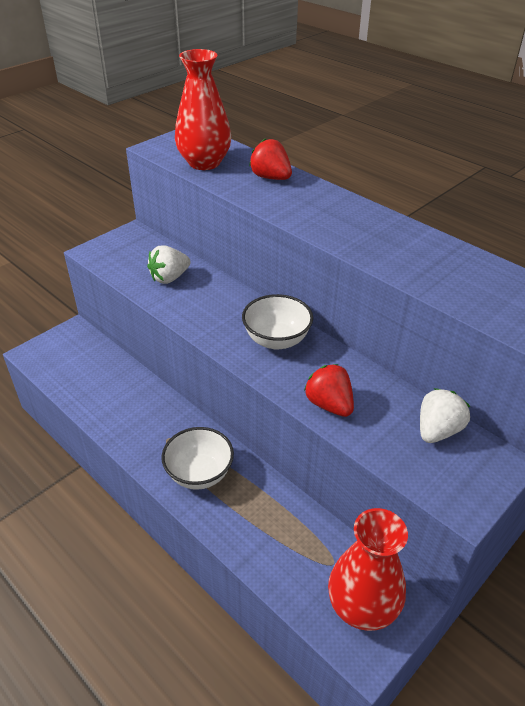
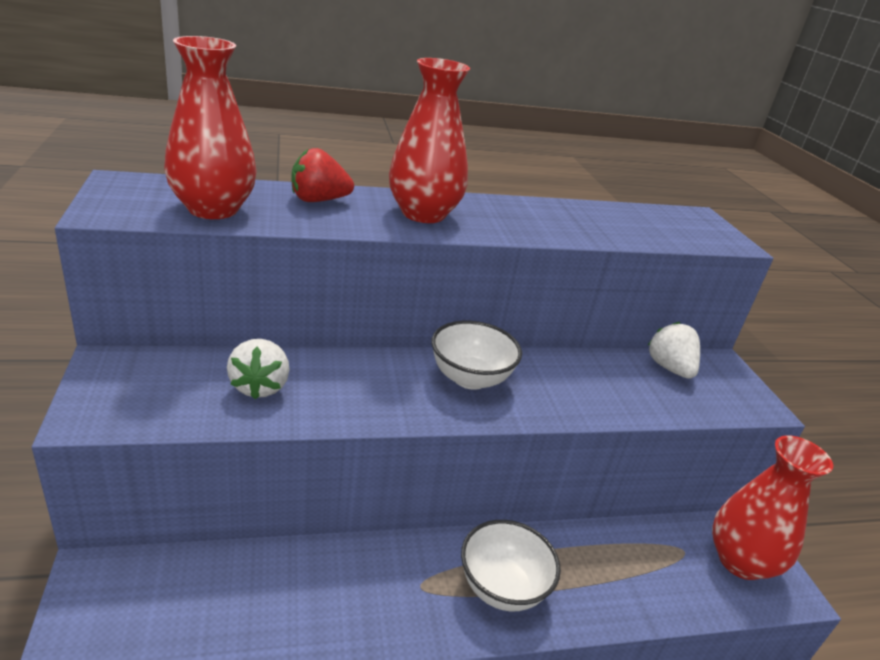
camera: 60 degrees left, 10 degrees down
red strawberry [304,364,354,417] -> none
none -> red vase [389,58,470,223]

